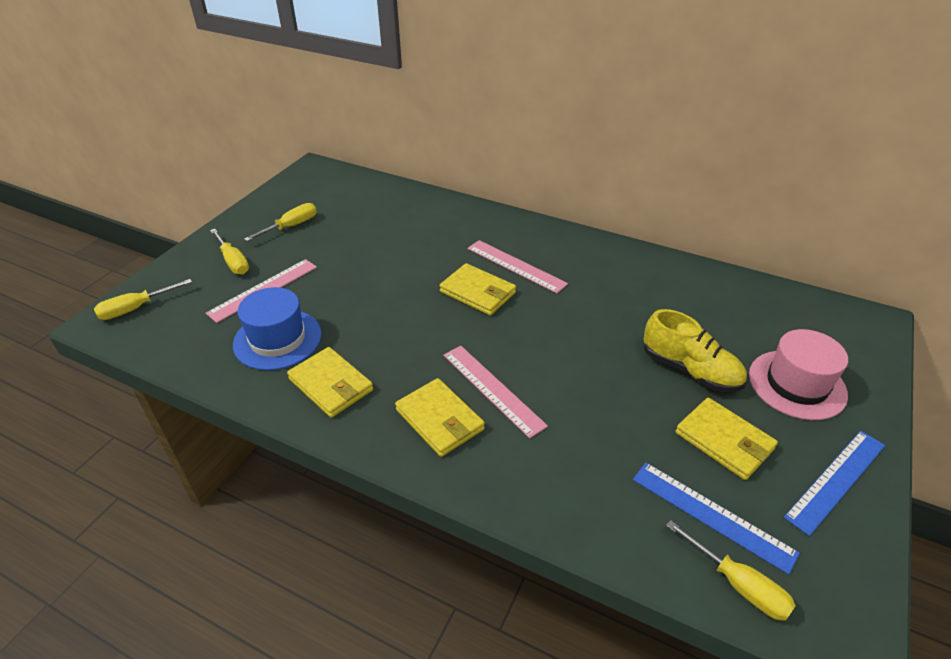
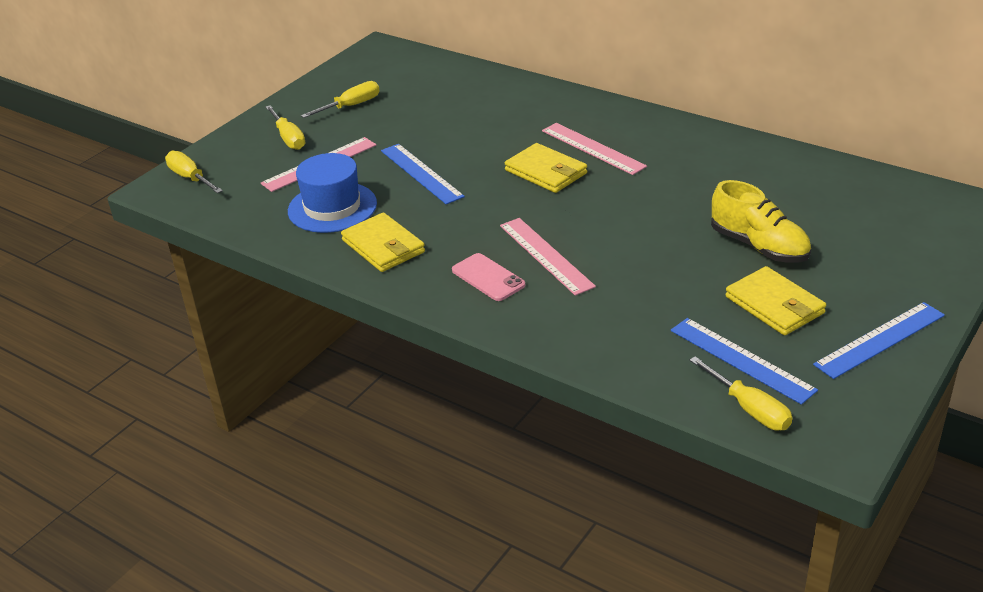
camera: 10 degrees right, 5 degrees down
yellow screwdriver [94,279,192,320] -> yellow screwdriver turned 75 degrees clockwise [165,151,223,193]
yellow wallet [395,378,485,457] -> pink phone [452,253,525,301]
pink hat [749,329,848,420] -> none
none -> blue ruler [381,144,465,204]

